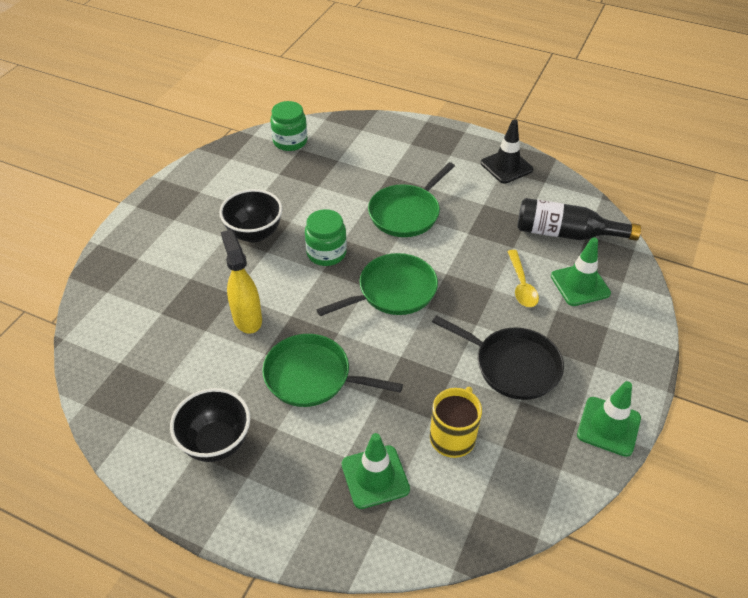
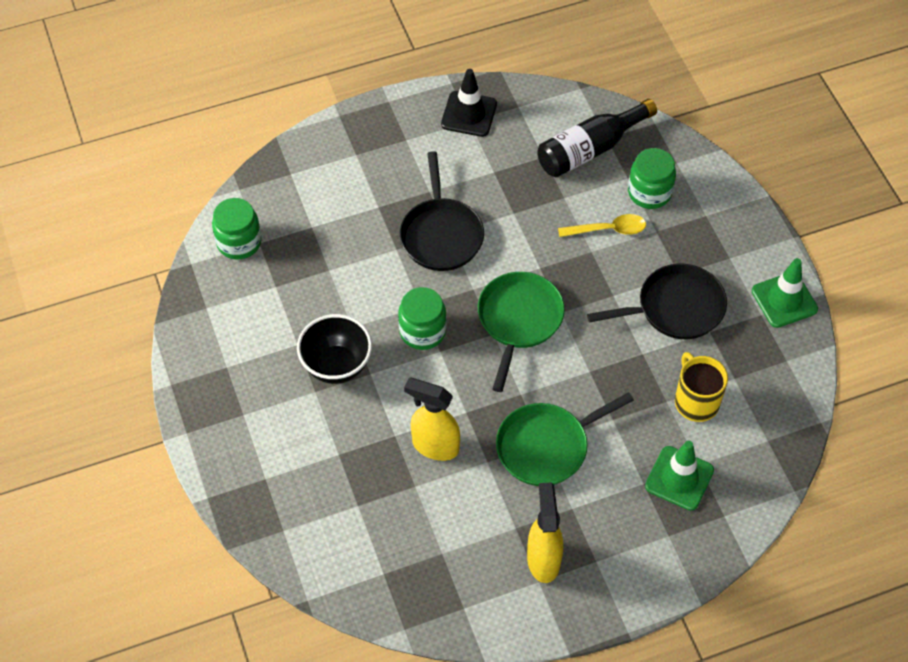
camera: 45 degrees left, 10 degrees up
black bowl [170,388,250,462] -> yellow spray bottle [527,482,563,583]
green pan [368,162,455,237] -> black pan [400,151,484,271]
yellow spoon [507,250,539,307] -> yellow spoon turned 45 degrees counterclockwise [558,214,646,237]
green traffic cone [551,237,611,306] -> green jar [628,148,676,209]

